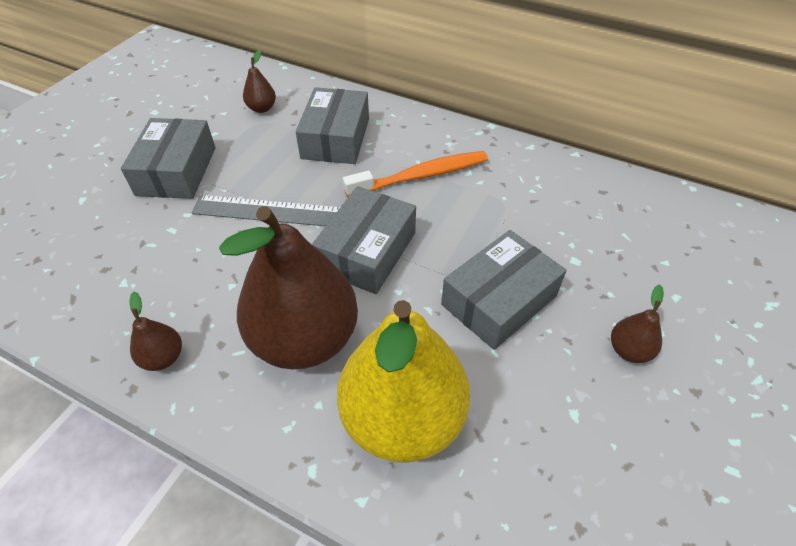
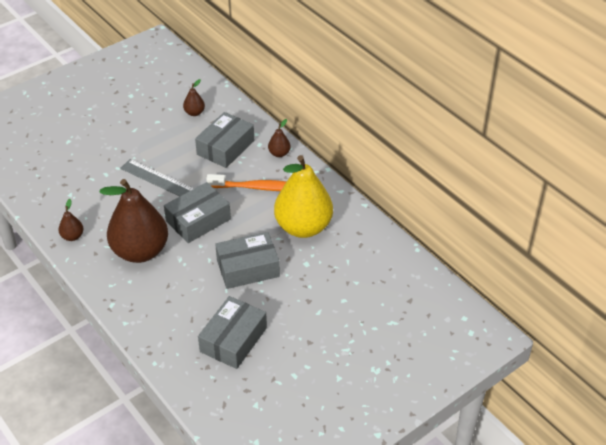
camera: 25 degrees right, 5 degrees down
grey box [121,118,215,199] -> grey box moved to [198,296,267,369]
yellow pear [337,300,470,463] -> yellow pear moved to [274,155,333,238]
brown pear [611,284,664,363] -> brown pear moved to [268,119,291,157]

